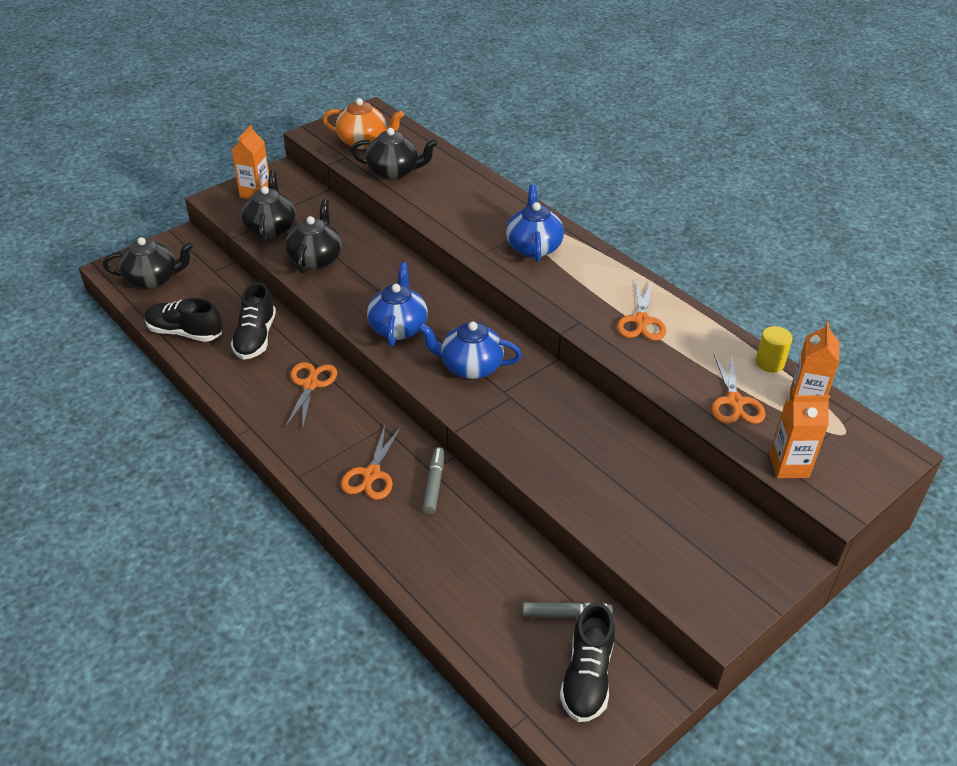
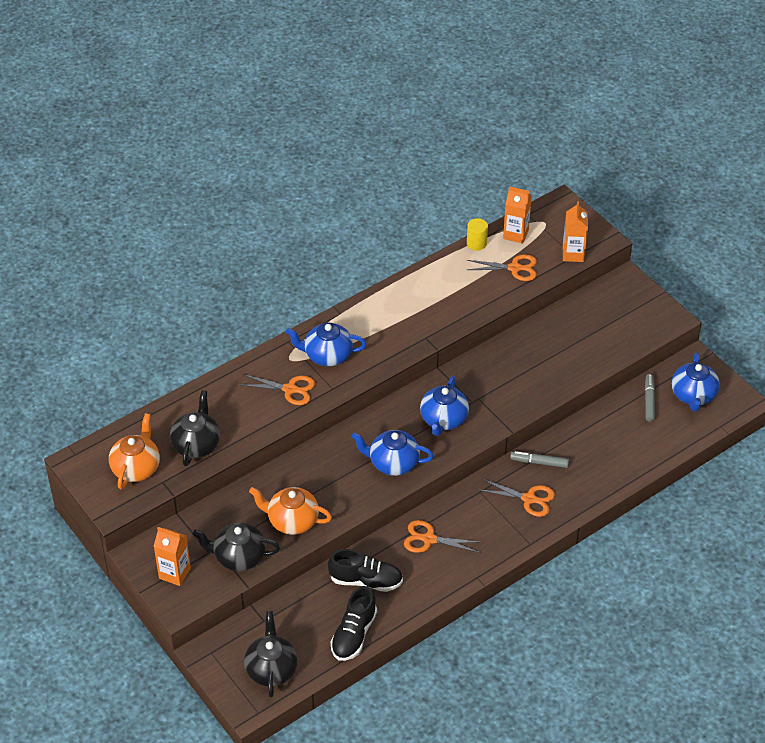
camera: 85 degrees left, 5 degrees up
black teapot [285,199,342,274] -> orange teapot [249,487,332,535]
black shoe [560,602,615,722] -> blue teapot [672,352,720,412]
orange scissors [617,280,666,341] -> orange scissors moved to [241,374,315,405]

